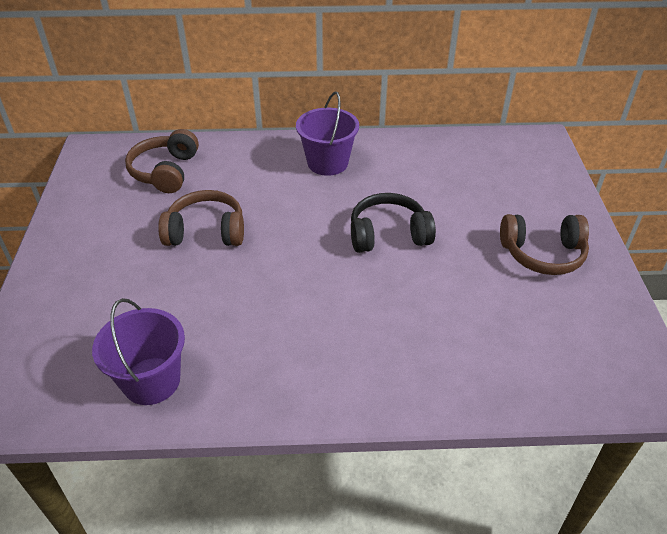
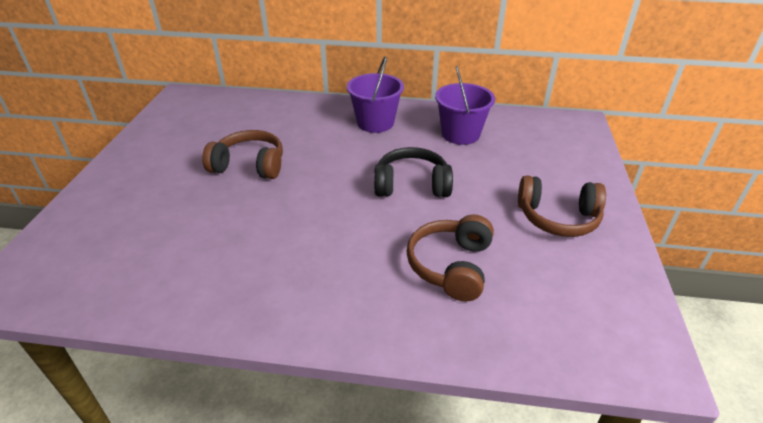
camera: 10 degrees right, 5 degrees down
purple bucket [92,298,185,405] -> purple bucket moved to [435,66,495,145]
brown headphones [125,129,199,193] -> brown headphones moved to [406,214,494,301]

